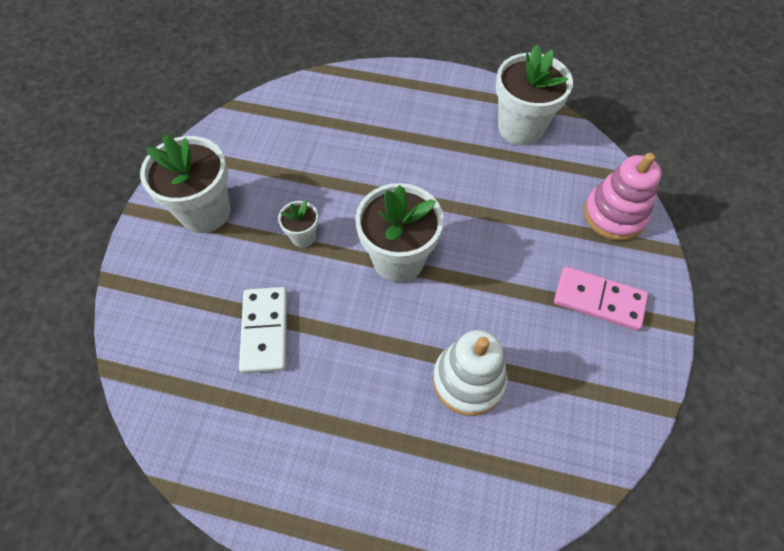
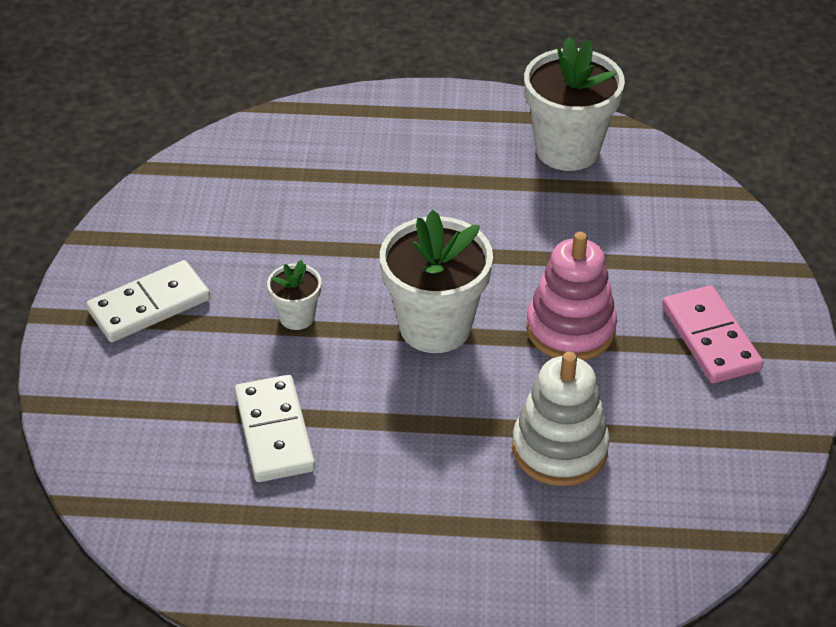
camera: 10 degrees left, 15 degrees down
white flower pot [140,134,230,233] -> white domino [86,260,210,342]
pink domino [554,266,648,331] -> pink domino turned 60 degrees clockwise [662,285,763,383]
pink stacking toy [584,153,662,241] -> pink stacking toy moved to [526,232,617,360]

